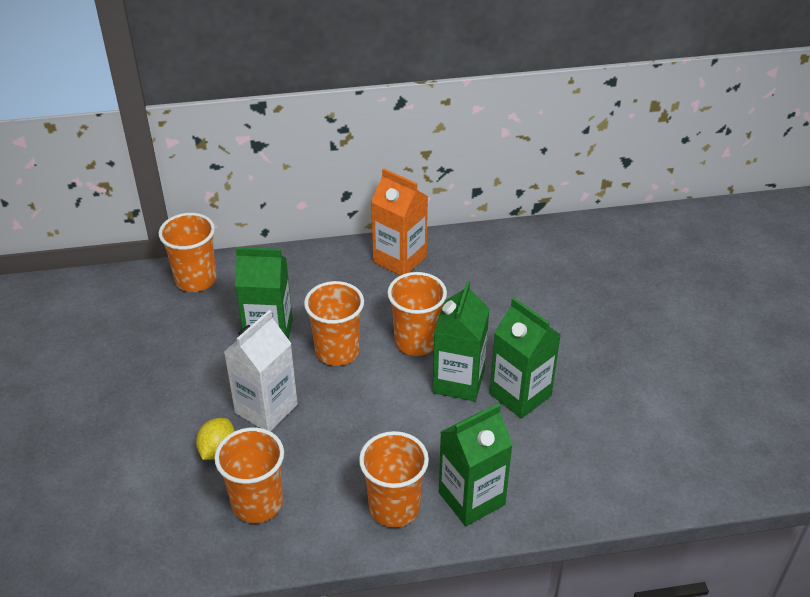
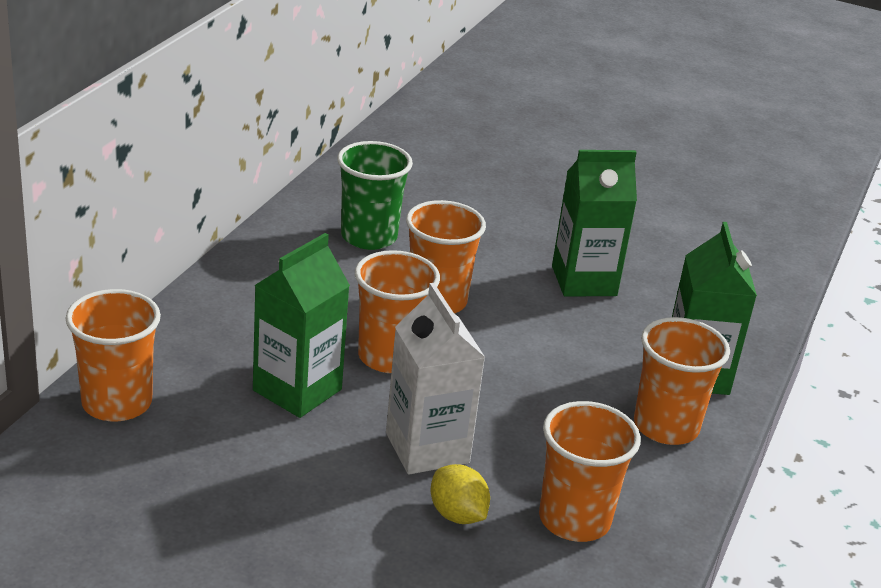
camera: 60 degrees left, 10 degrees down
orange carton [371,168,428,275] -> none
green carton [433,281,489,401] -> none
none -> green cup [337,141,413,250]

